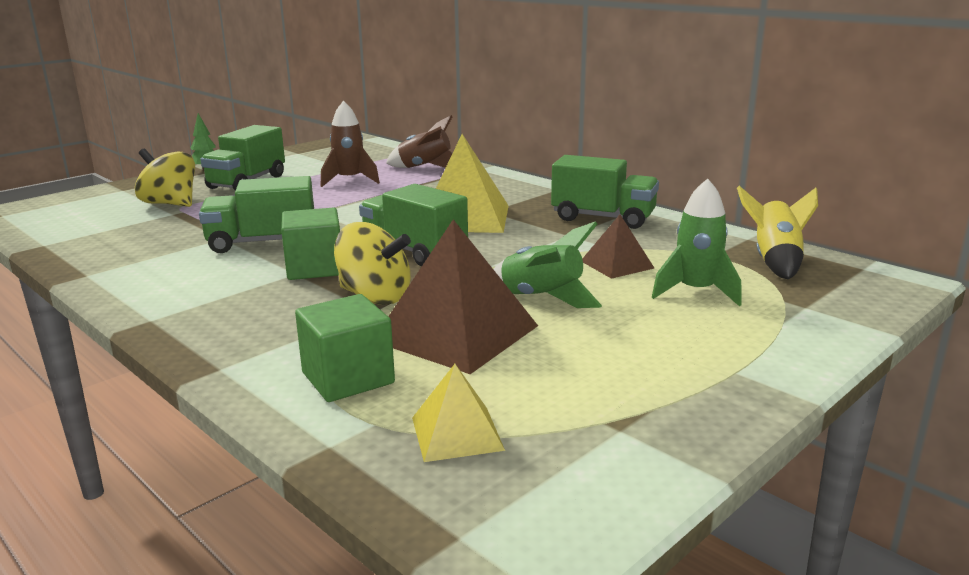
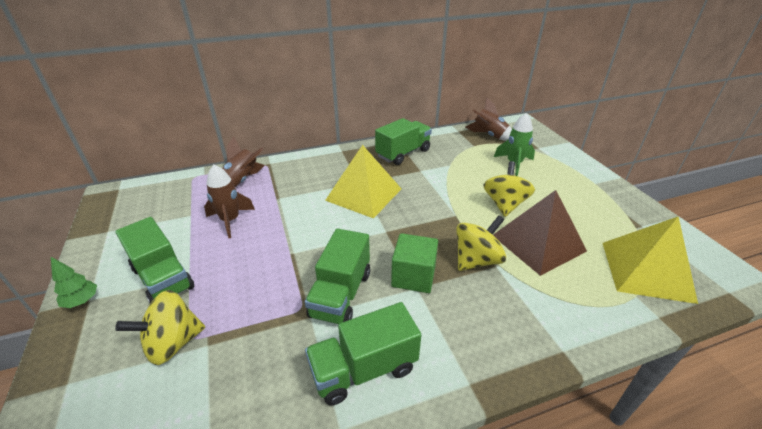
camera: 65 degrees left, 15 degrees up
green cube [295,294,395,402] -> none
green truck [359,184,468,266] -> green truck moved to [305,302,421,406]
yellow pyramid [412,364,505,462] -> yellow pyramid [603,216,698,304], size x1.88
green rocket [493,221,602,308] -> yellow spinning top [484,161,535,217]
brown pyramid [582,215,654,279] -> none
yellow rocket [737,186,818,279] -> brown rocket [465,97,512,141]

